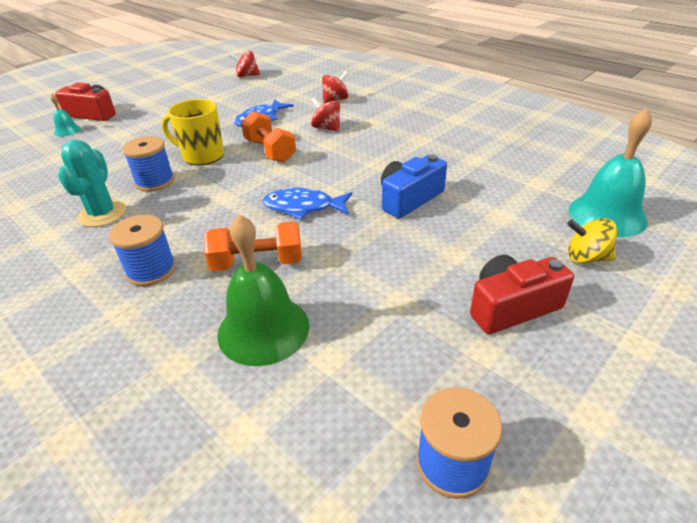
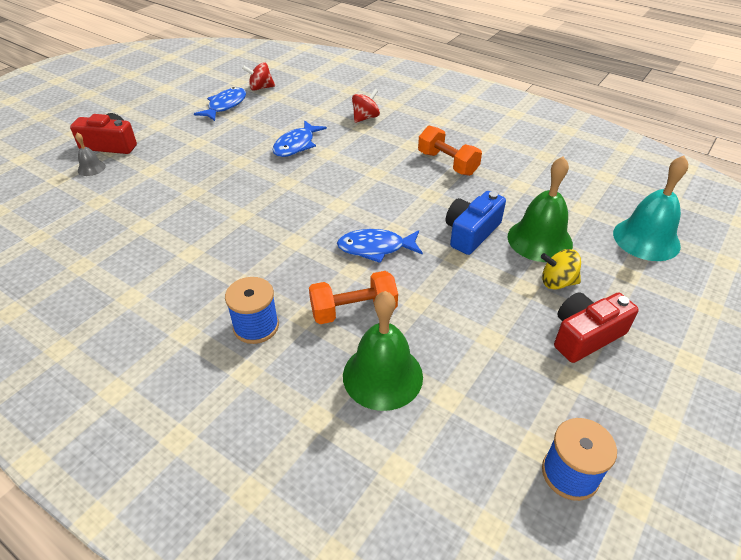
camera: 10 degrees left, 5 degrees up
turquoise bell [50,94,81,137] -> grey bell [75,133,106,176]
turquoise cactus [58,140,126,227] -> none
blue spool [122,136,174,192] -> none
yellow mug [162,99,224,165] -> none
orange dumbbell [241,111,296,163] -> orange dumbbell moved to [418,125,482,176]
red spinning top [311,97,340,132] -> none
yellow spinning top [567,218,617,263] -> yellow spinning top moved to [541,249,581,290]
none -> blue fish [194,87,246,121]
none -> green bell [507,157,573,262]

